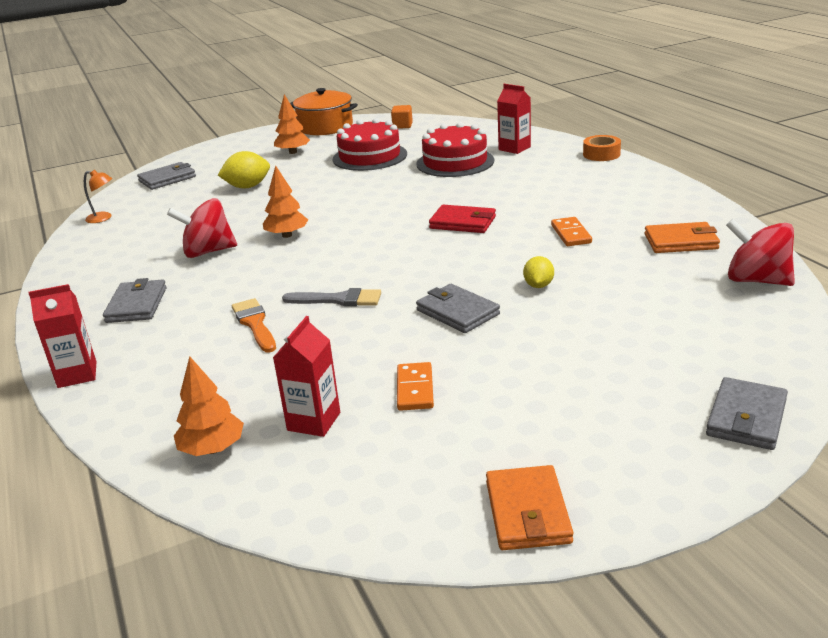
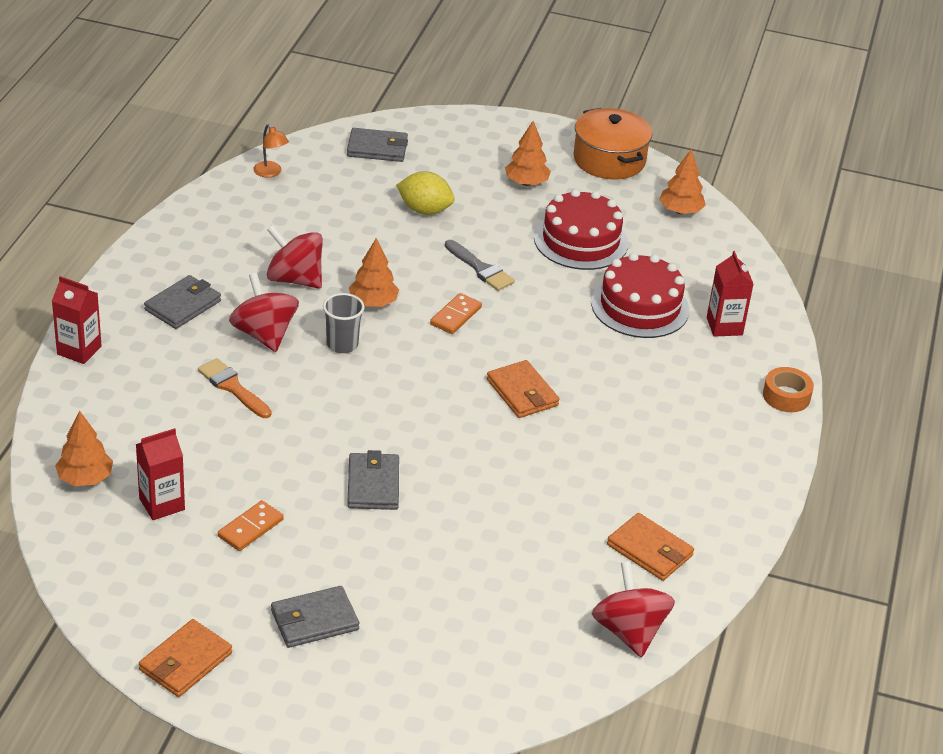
camera: 35 degrees right, 10 degrees up
orange brush [232,298,276,353] -> orange brush turned 60 degrees counterclockwise [198,358,271,418]
grey brush [282,288,381,306] -> grey brush moved to [445,240,515,291]
orange cube [391,105,413,129] -> orange tree [659,149,706,214]
red wallet [429,205,496,233] -> orange wallet [487,360,560,418]
yellow lemon [523,256,554,288] -> none
orange domino [551,217,592,246] -> orange domino moved to [430,293,482,334]
grey wallet [706,377,788,450] -> grey wallet moved to [271,586,359,648]
none -> red spinning top [229,273,299,352]
none -> grey cup [323,293,365,353]

